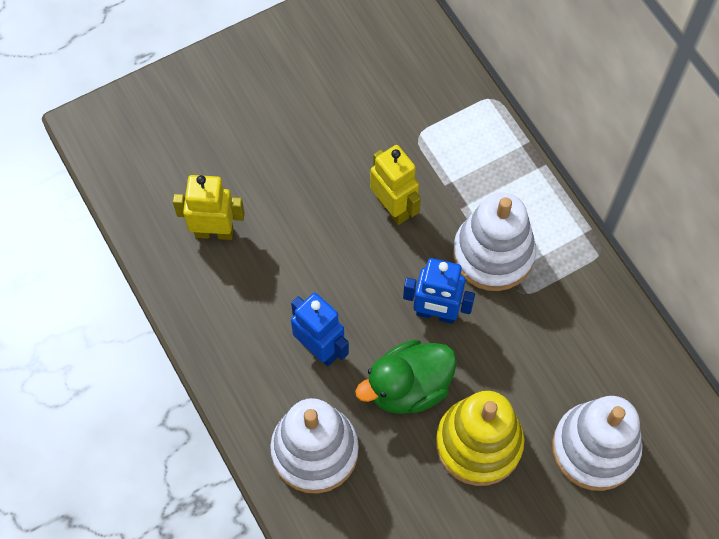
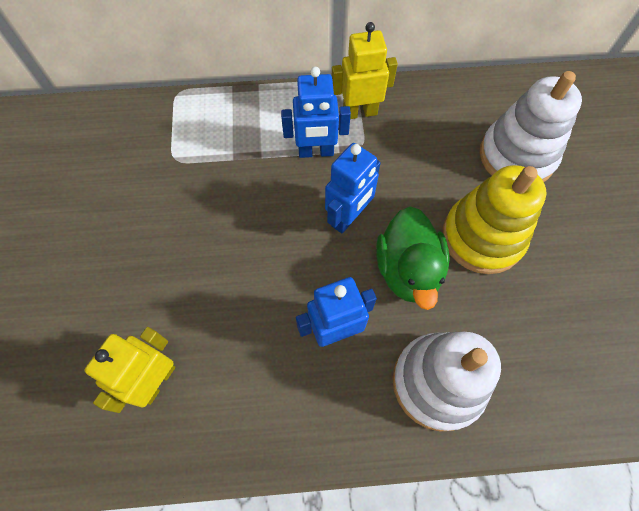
camera: 65 degrees left, 0 degrees up
yellow robot [370,145,421,225] -> yellow robot moved to [332,22,398,119]
white stacking toy [453,192,536,291] -> blue robot [281,67,351,158]

